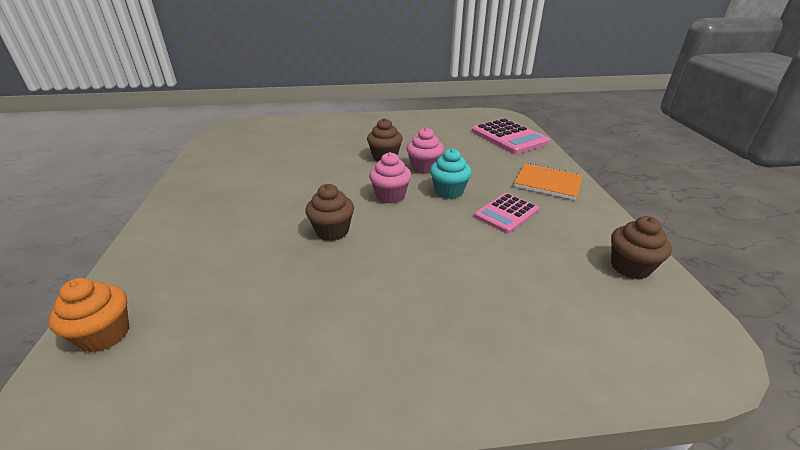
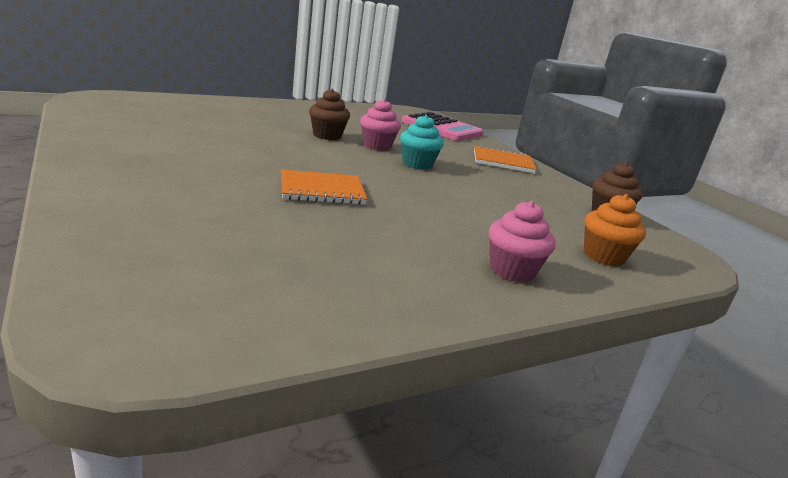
camera: 25 degrees left, 10 degrees down
orange cupcake [48,278,129,353] -> orange cupcake moved to [584,194,646,266]
brown cupcake [306,184,354,241] -> orange notebook [281,169,367,205]
pink cupcake [369,152,411,204] -> pink cupcake moved to [489,201,556,283]
pink calculator [474,193,539,233] -> none

